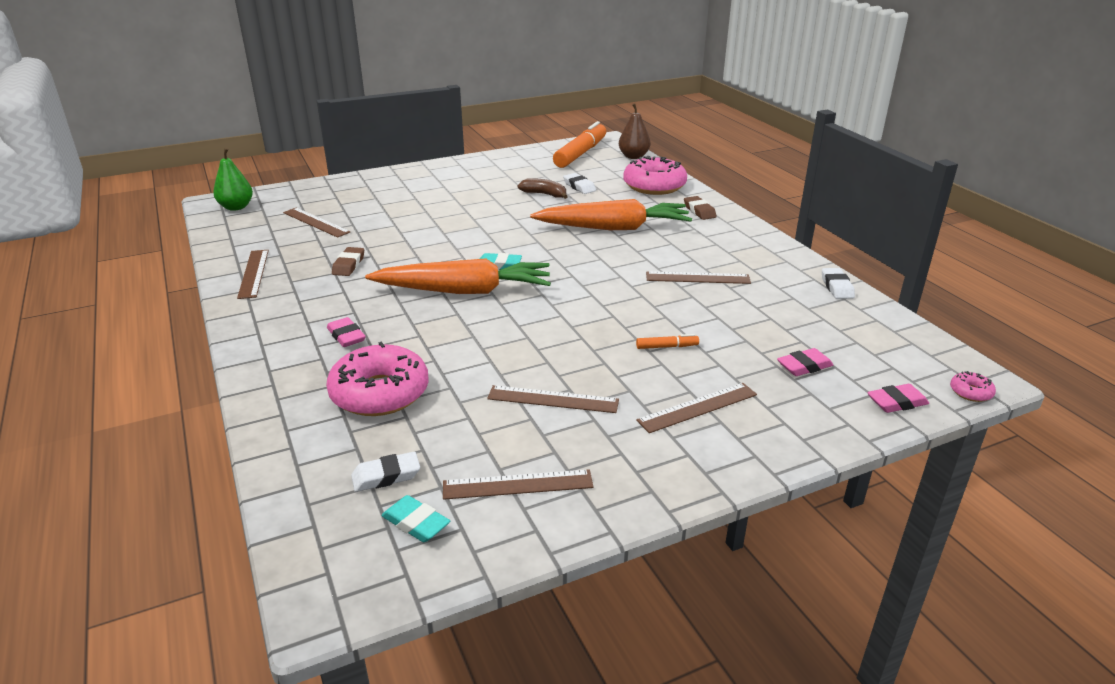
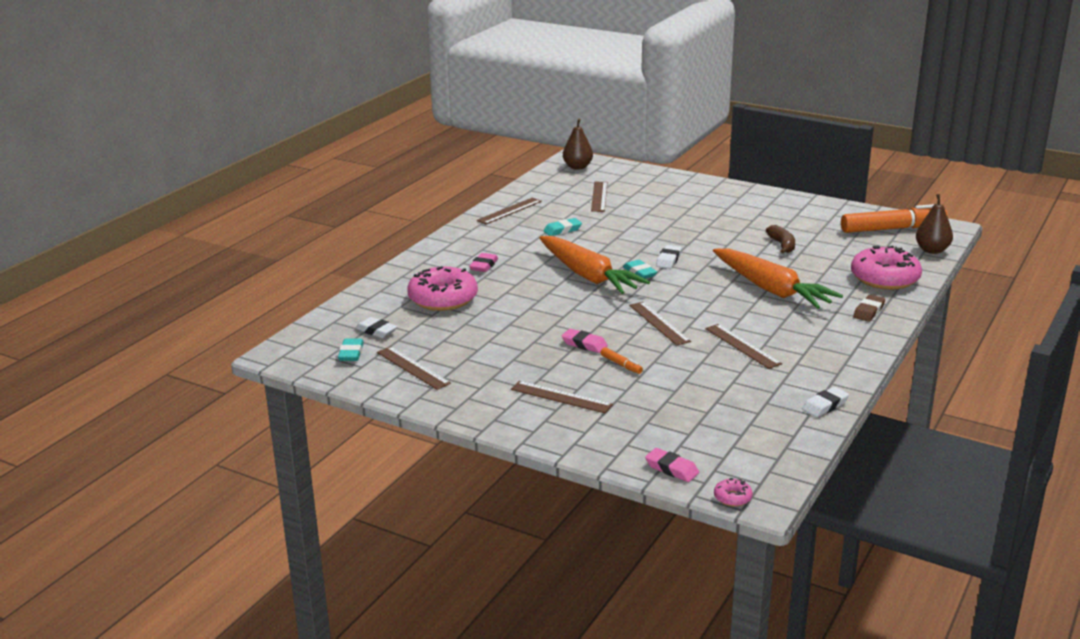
camera: 55 degrees right, 5 degrees down
green pear [213,148,253,211] -> brown pear [563,119,593,170]
brown eraser [332,247,364,276] -> turquoise eraser [543,218,582,236]
brown ruler [487,385,619,413] -> brown ruler moved to [629,302,691,345]
white eraser [563,173,596,194] -> white eraser moved to [656,245,682,269]
pink eraser [777,348,833,376] -> pink eraser moved to [562,329,608,353]

